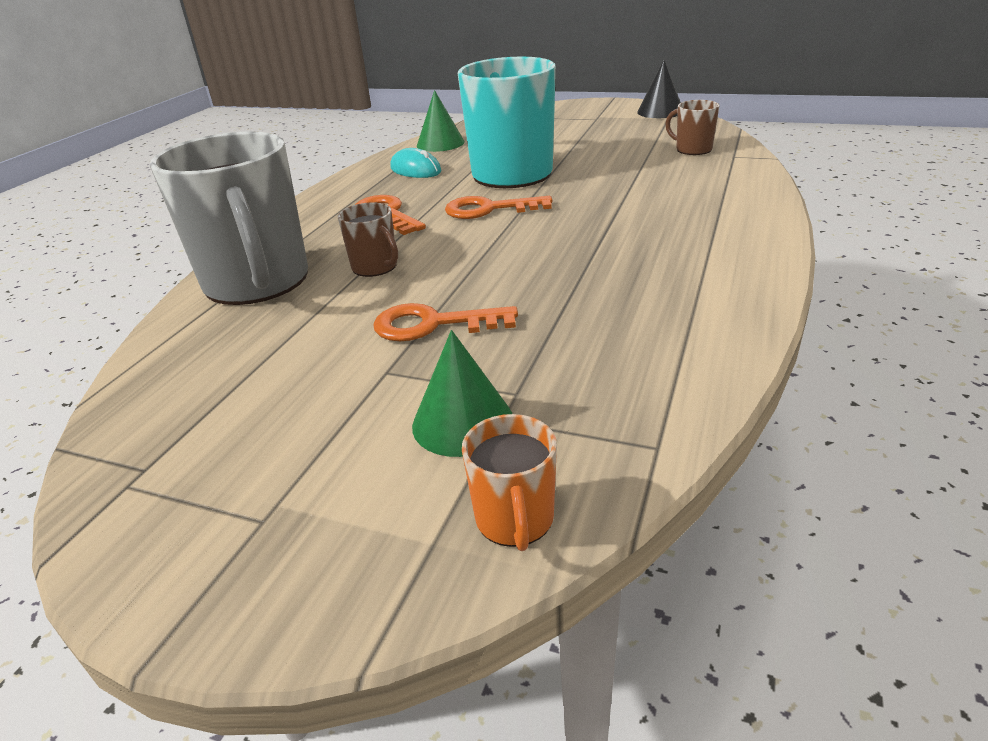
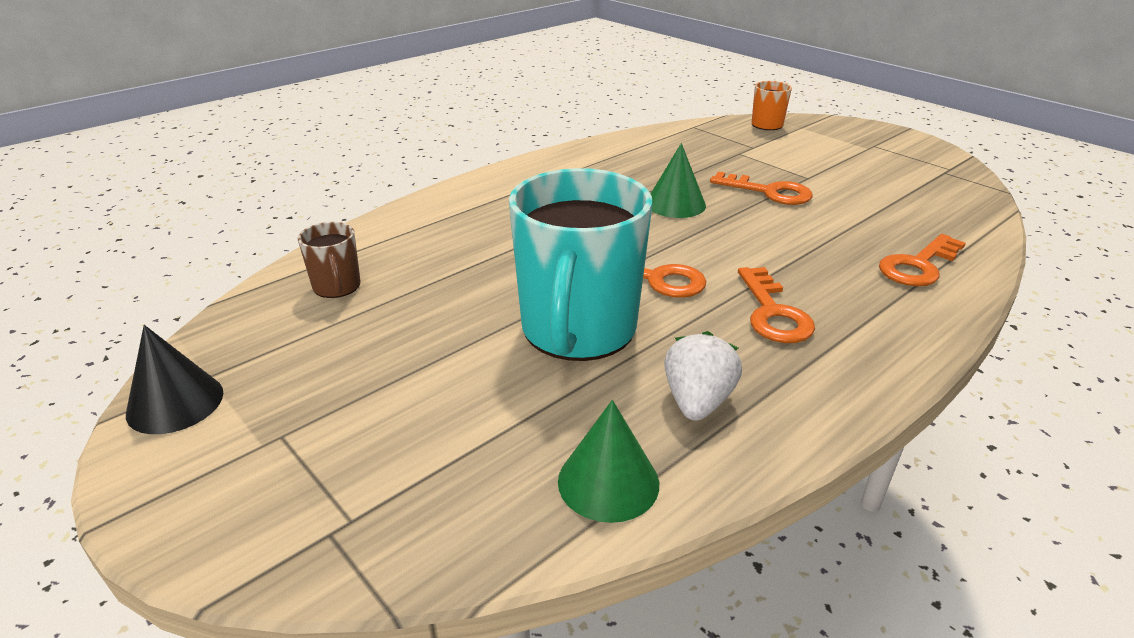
camera: 155 degrees left, 0 degrees up
grey mug [150,131,308,305] -> orange key [879,234,966,286]
brown mug [338,202,398,277] -> none
turquoise mouse [390,148,441,178] -> white strawberry [664,331,742,421]
green cone [412,330,512,457] -> green cone moved to [650,143,706,218]

